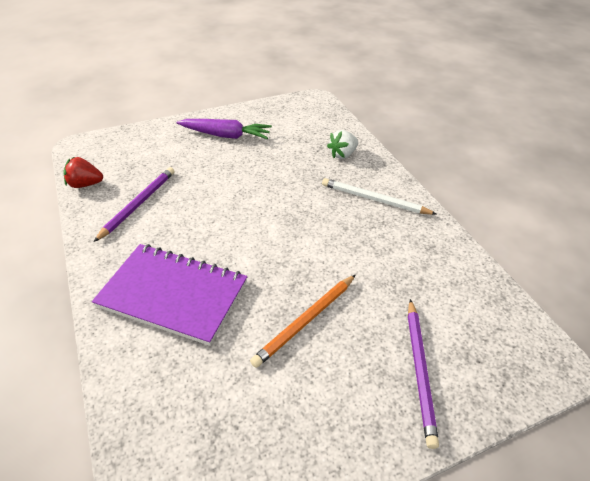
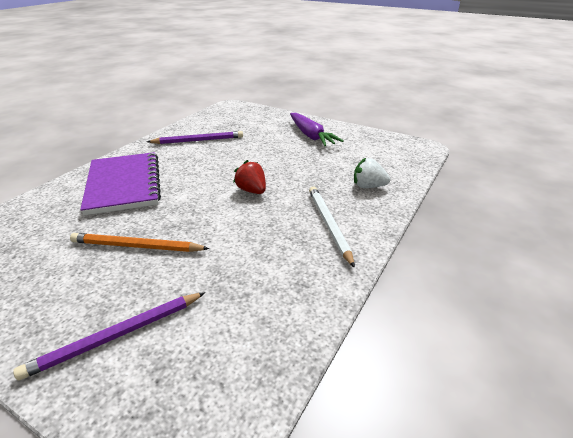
camera: 55 degrees right, 10 degrees down
red strawberry [64,156,103,188] -> red strawberry moved to [233,160,266,194]

